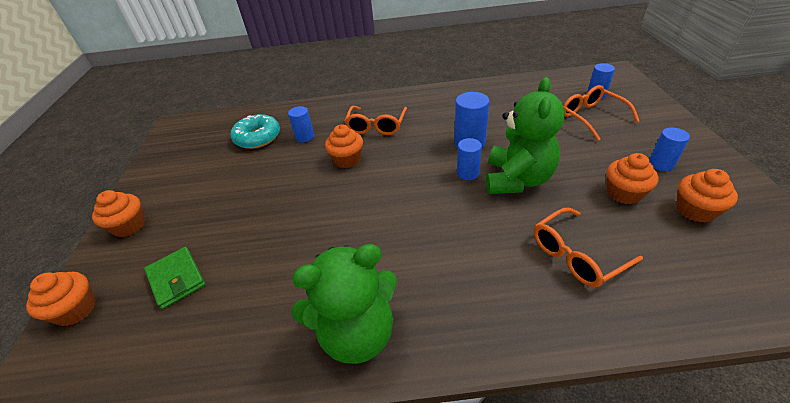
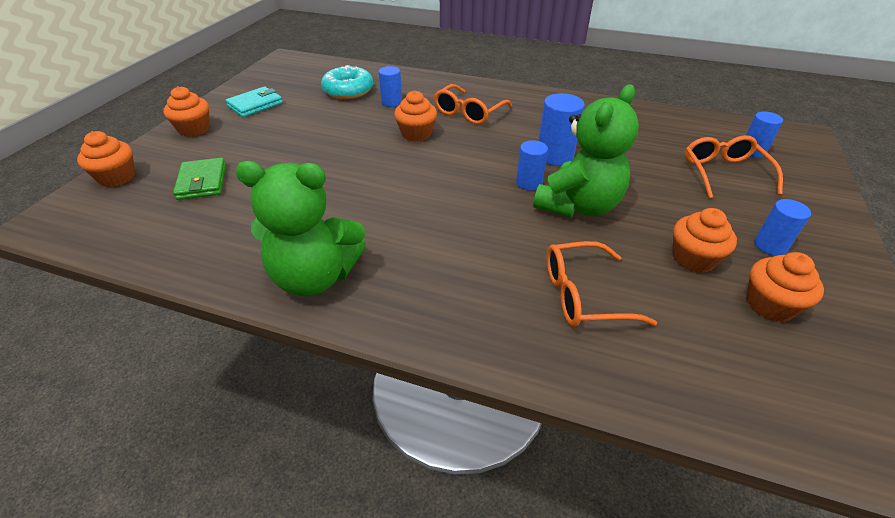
camera: 20 degrees right, 0 degrees up
none -> turquoise wallet [225,87,283,117]

